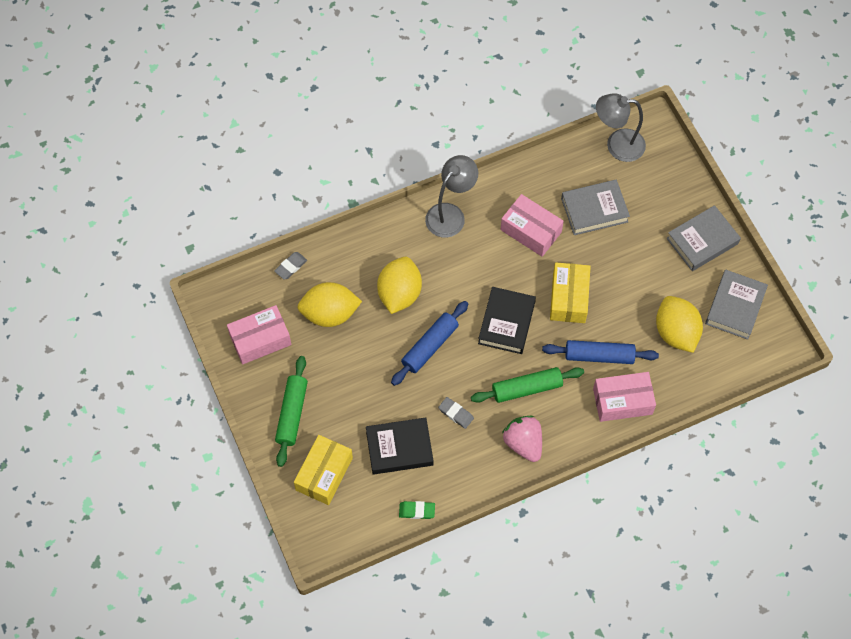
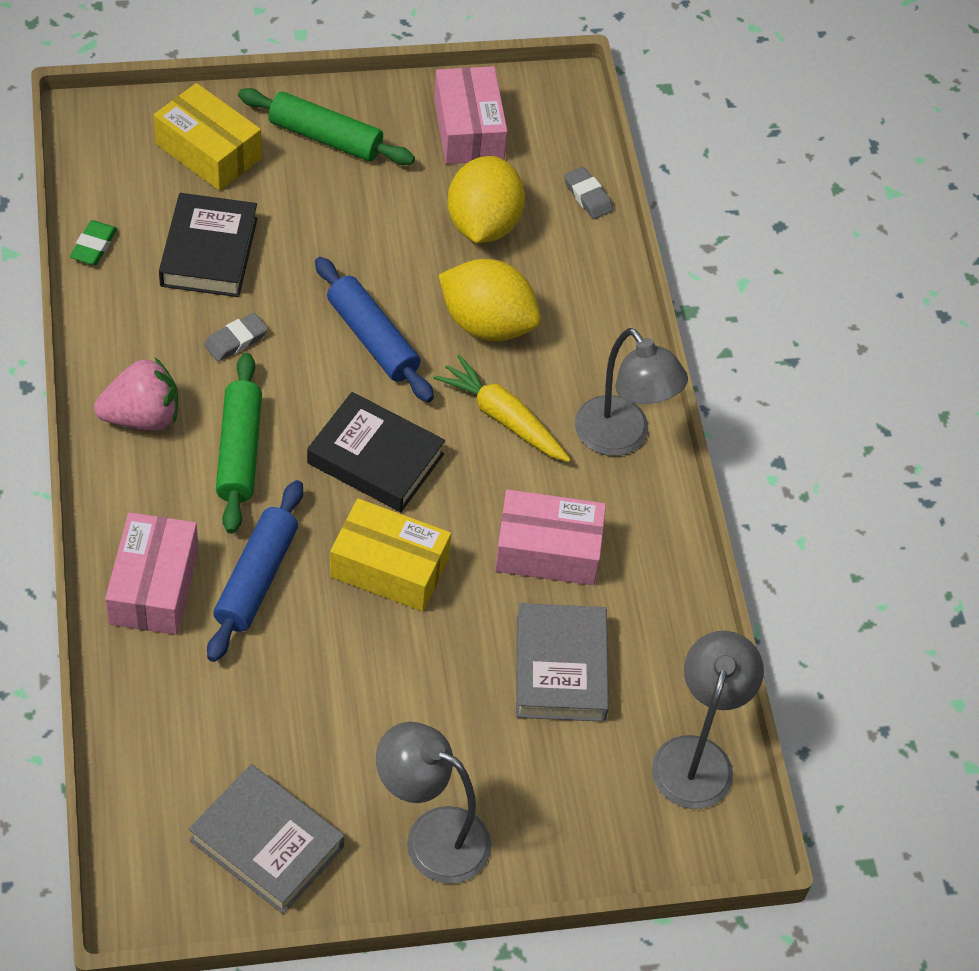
camera: 100 degrees right, 10 degrees down
pink box [500,194,564,257] -> pink box turned 45 degrees clockwise [495,489,606,585]
yellow lemon [656,296,703,353] -> none
grey book [666,205,741,271] -> grey lamp [376,722,491,884]
none -> yellow carrot [433,354,571,462]

